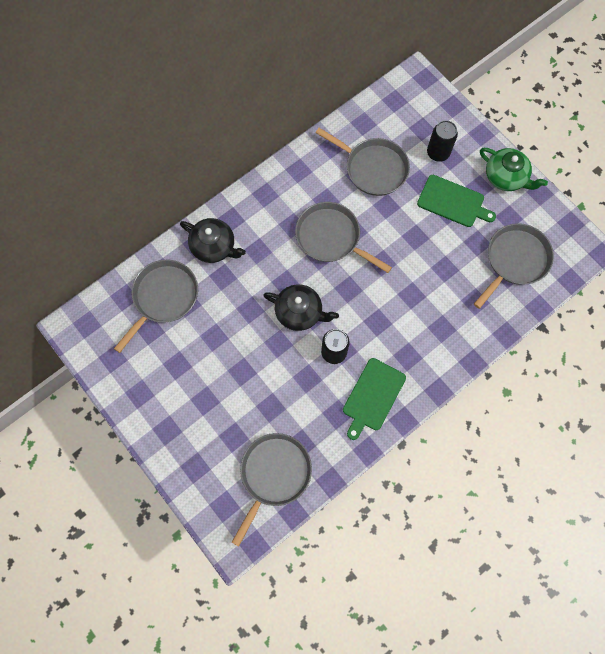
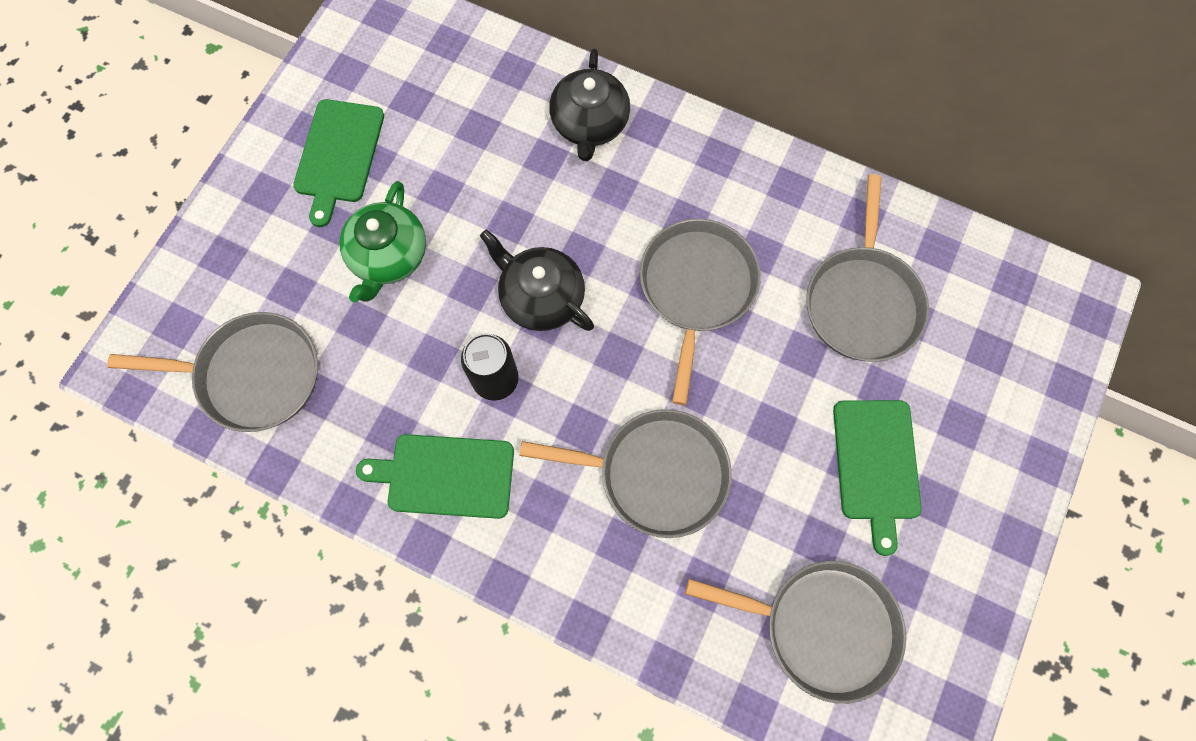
camera: 65 degrees right, 0 degrees up
grey pan [114,260,198,353] -> grey pan moved to [519,409,732,538]
black teapot [263,284,339,331] -> black teapot turned 135 degrees clockwise [480,229,594,331]
black can [427,120,458,162] -> none
green teapot [480,148,548,191] -> green teapot moved to [339,181,426,303]
none -> green cutting board [293,99,384,227]

